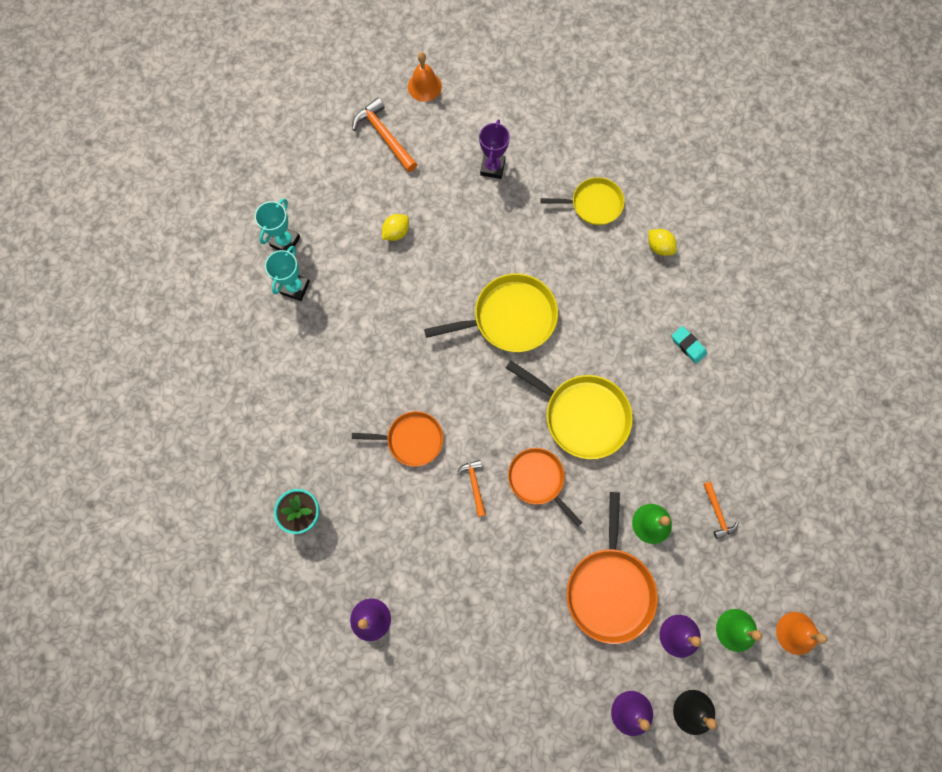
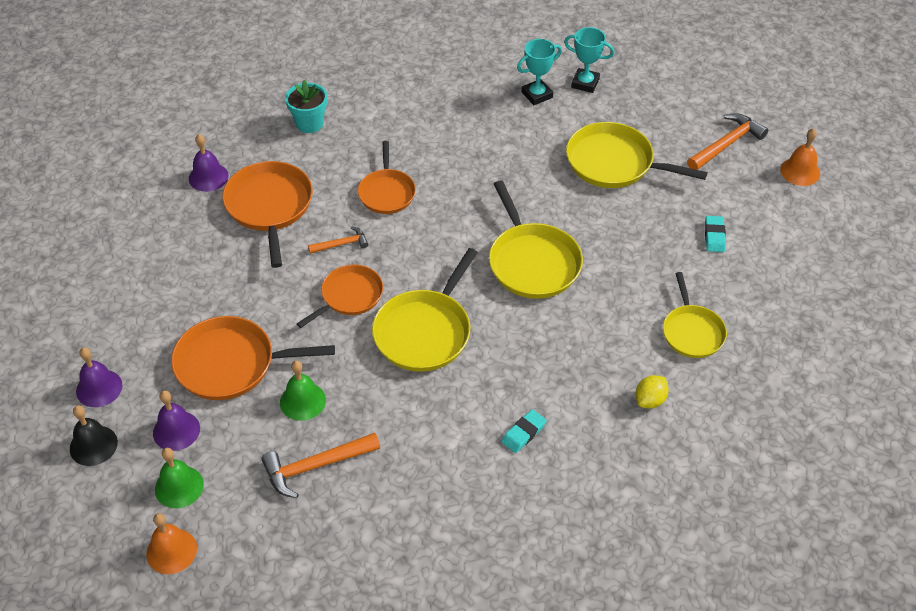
camera: 85 degrees right, 25 degrees down
turquoise trophy [265,246,310,301] -> turquoise trophy turned 45 degrees counterclockwise [517,39,562,105]
yellow lemon [382,214,409,241] -> yellow pan [566,122,708,188]
purple trophy [479,119,510,179] -> turquoise eraser [705,216,726,252]
orange hammer [704,481,739,539] -> orange hammer [261,433,380,498], size x1.72
none -> orange pan [222,161,313,268]

